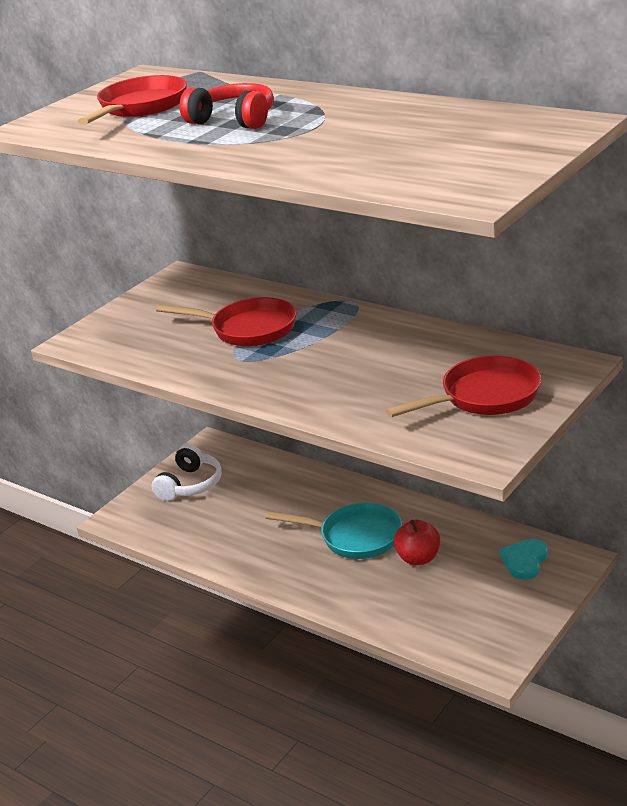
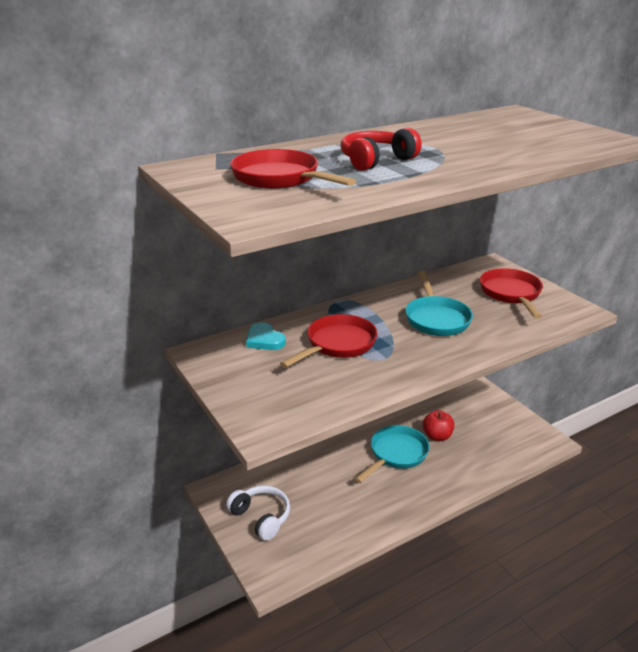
camera: 70 degrees left, 0 degrees up
turquoise heart [499,539,548,580] -> turquoise heart moved to [246,322,286,350]
none -> turquoise pan [406,271,473,336]

